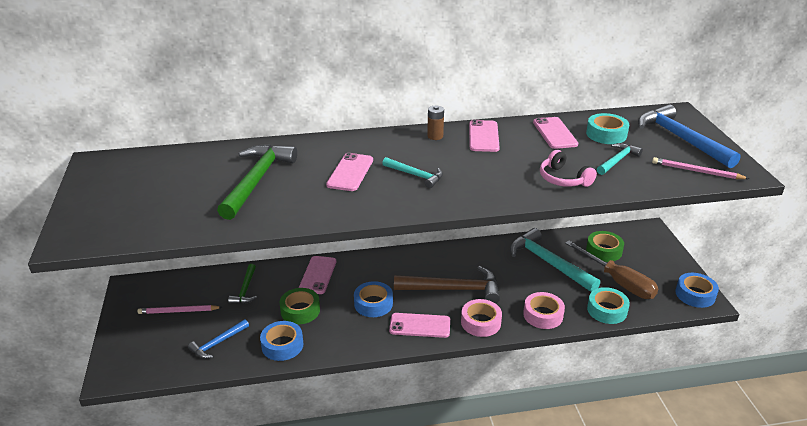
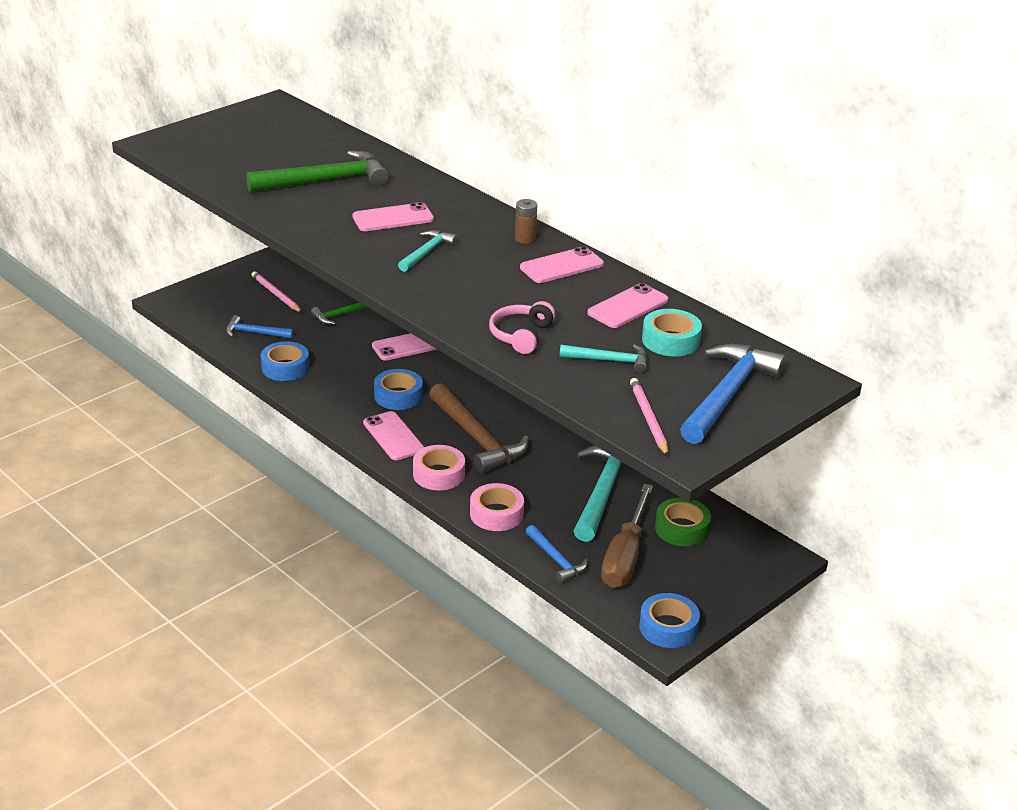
camera: 55 degrees right, 0 degrees up
green tape [279,288,320,324] -> none
turquoise hammer [382,157,443,188] -> turquoise hammer turned 150 degrees counterclockwise [398,230,458,272]
turquoise tape [587,287,630,324] -> blue hammer [526,525,588,583]

